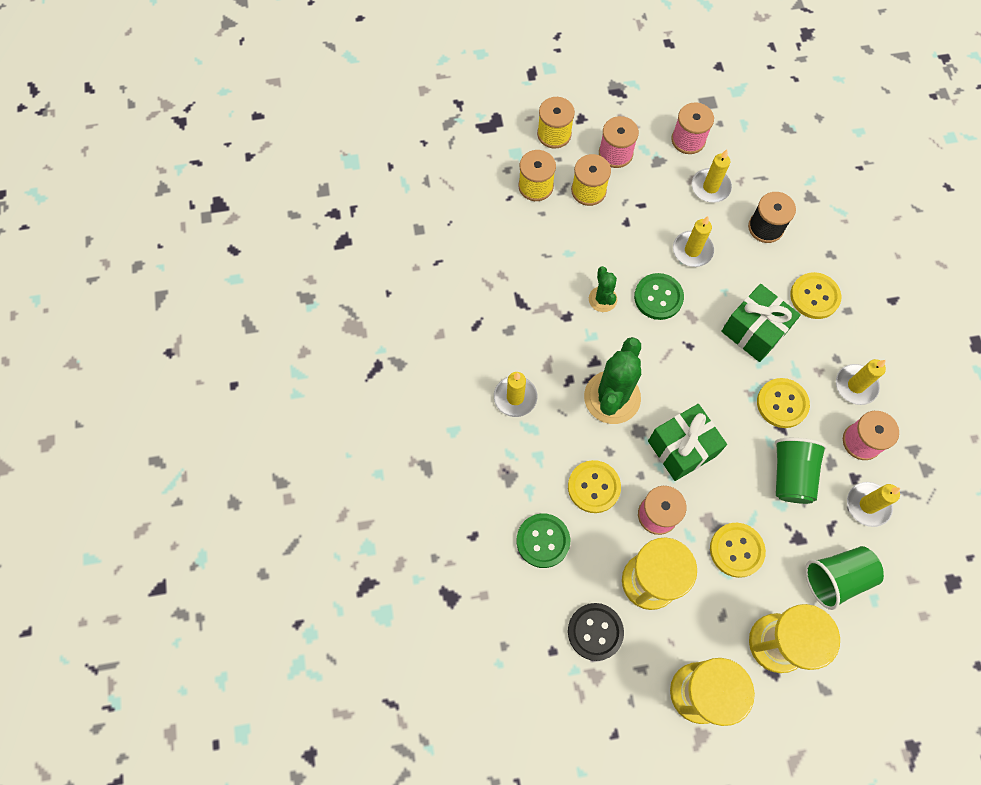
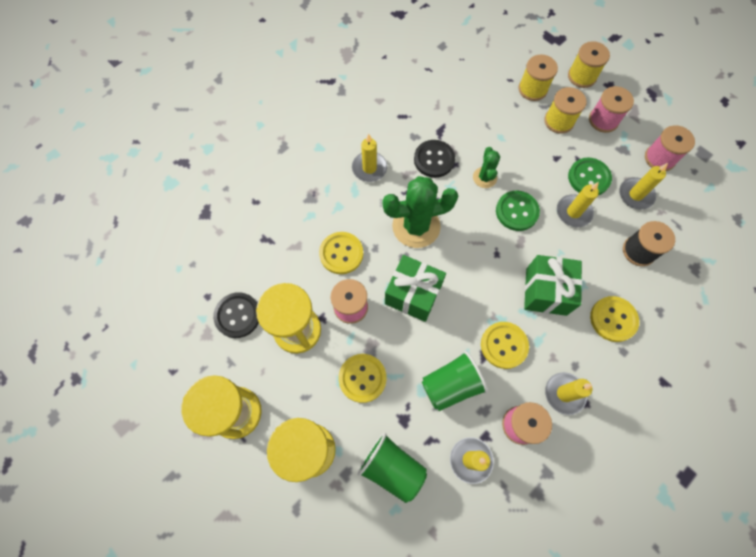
camera: 55 degrees right, 0 degrees up
green button [517,513,570,568] -> green button moved to [568,158,612,195]
green cactus [589,266,617,312] -> green cactus turned 45 degrees counterclockwise [473,147,500,188]
none -> black button [414,140,455,178]

